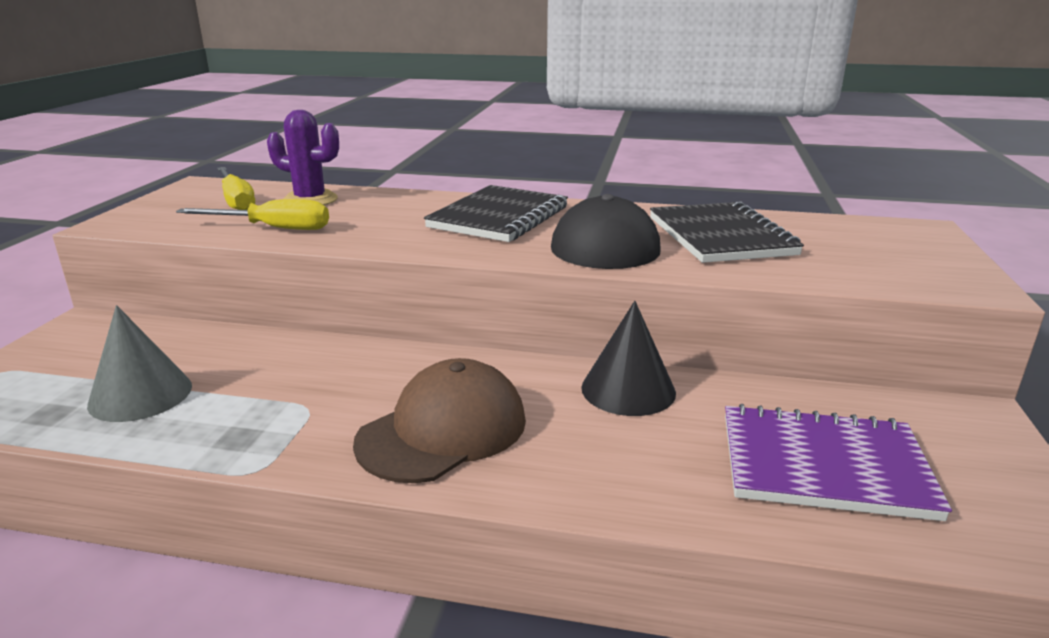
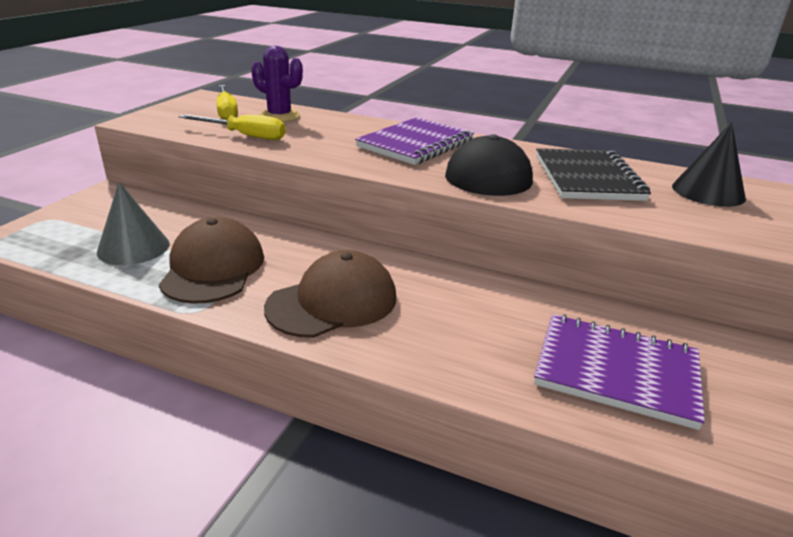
camera: 10 degrees right, 5 degrees up
black notebook [424,185,568,242] -> purple notebook [355,117,474,165]
black cone [581,301,676,416] -> black cone moved to [672,122,746,207]
none -> brown cap [159,217,264,304]

